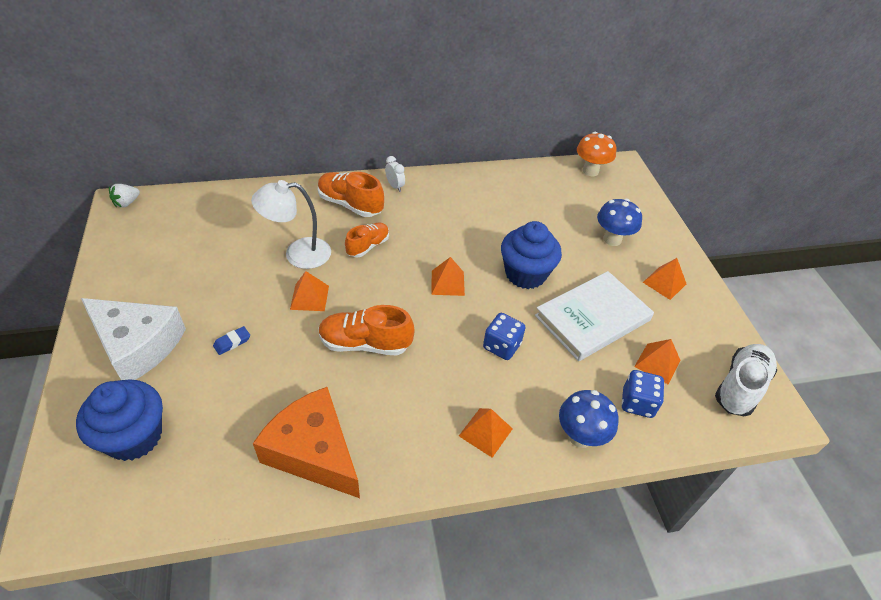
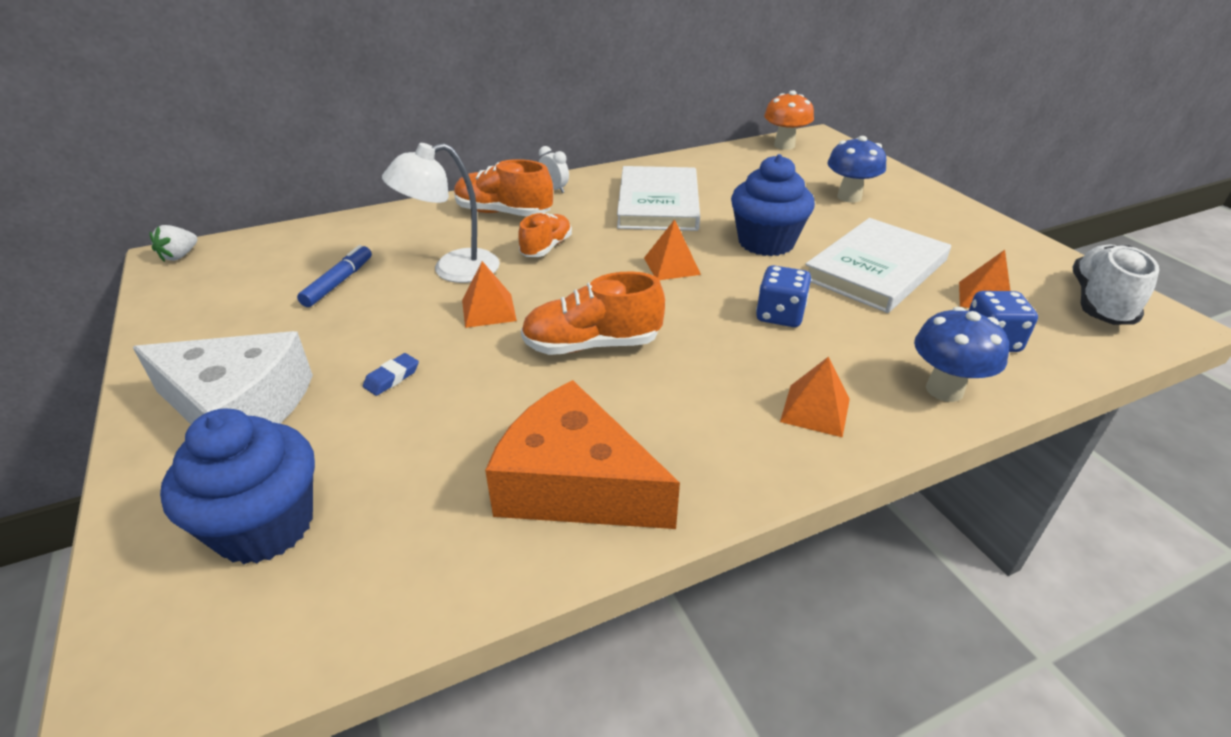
camera: 10 degrees left, 10 degrees down
orange pyramid [643,258,686,300] -> none
none -> blue marker [297,245,372,307]
none -> white book [617,166,700,231]

